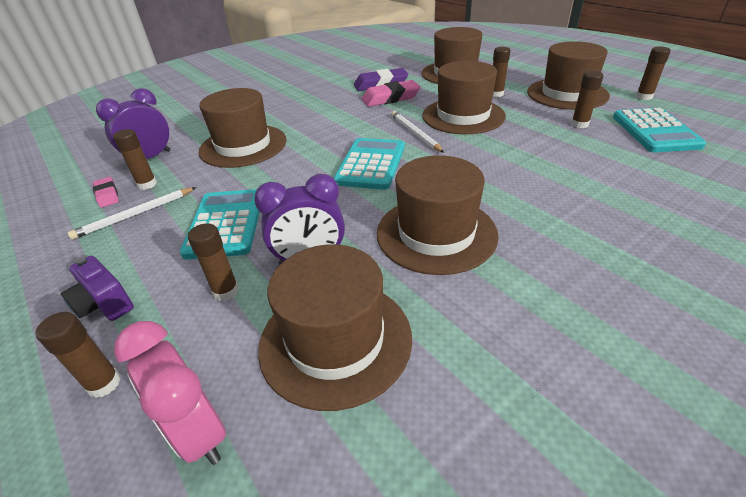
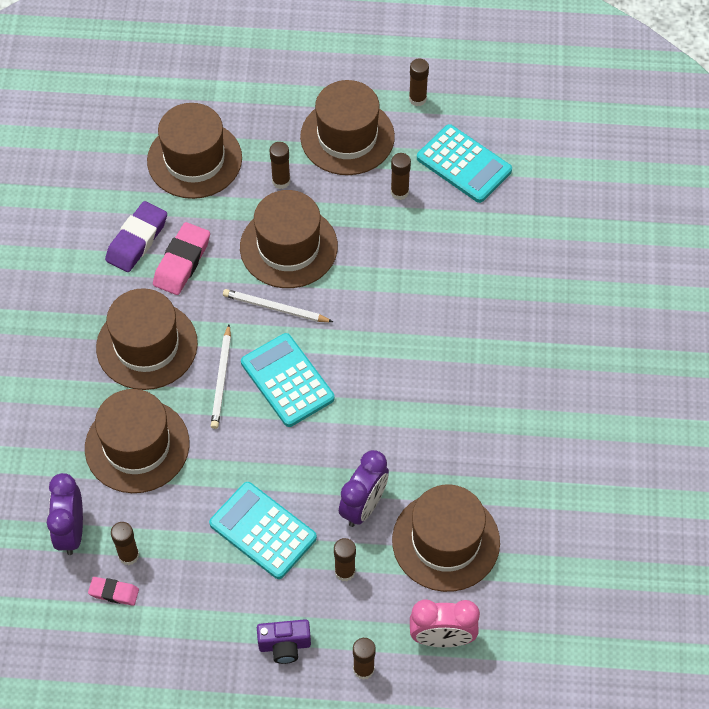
camera: 50 degrees left, 20 degrees up
white pencil [68,187,197,240] -> white pencil moved to [211,324,231,429]
brown hat [377,155,499,275] -> brown hat moved to [96,288,198,390]

